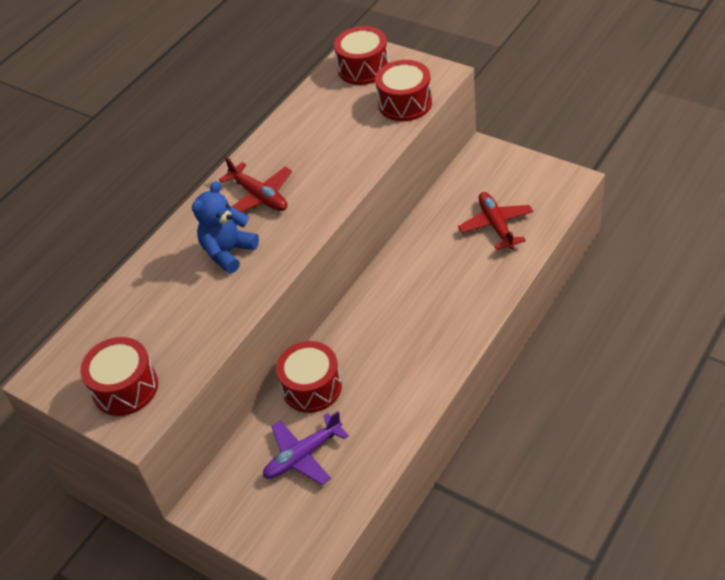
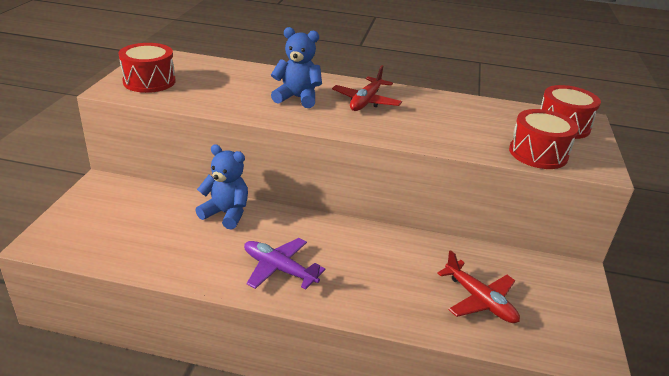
camera: 60 degrees right, 15 degrees down
purple plane [263,411,349,485] -> purple plane moved to [244,238,326,289]
red drum [276,341,342,413] -> blue teddy bear [195,144,248,230]
red plane [458,192,533,250] -> red plane turned 90 degrees clockwise [437,250,520,323]

